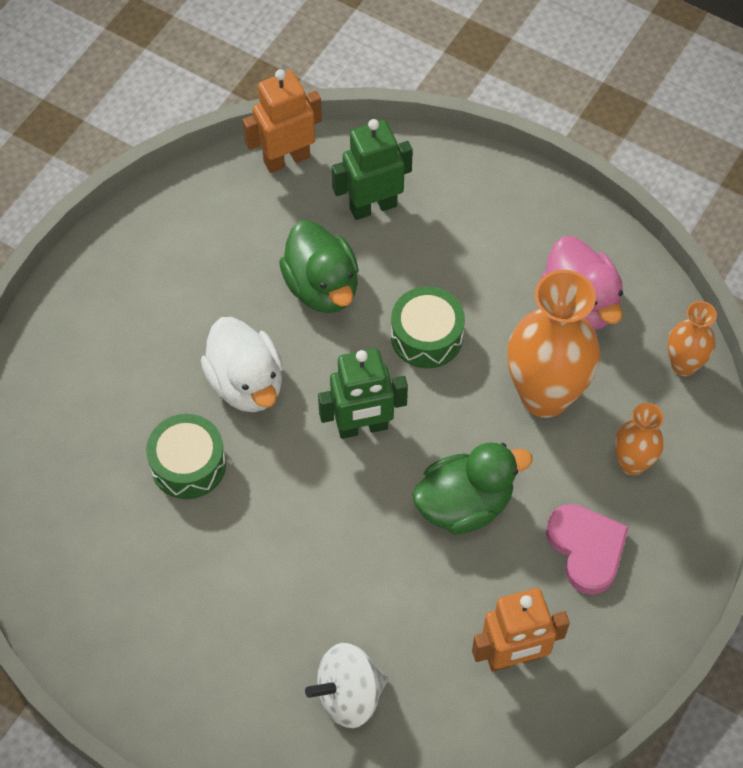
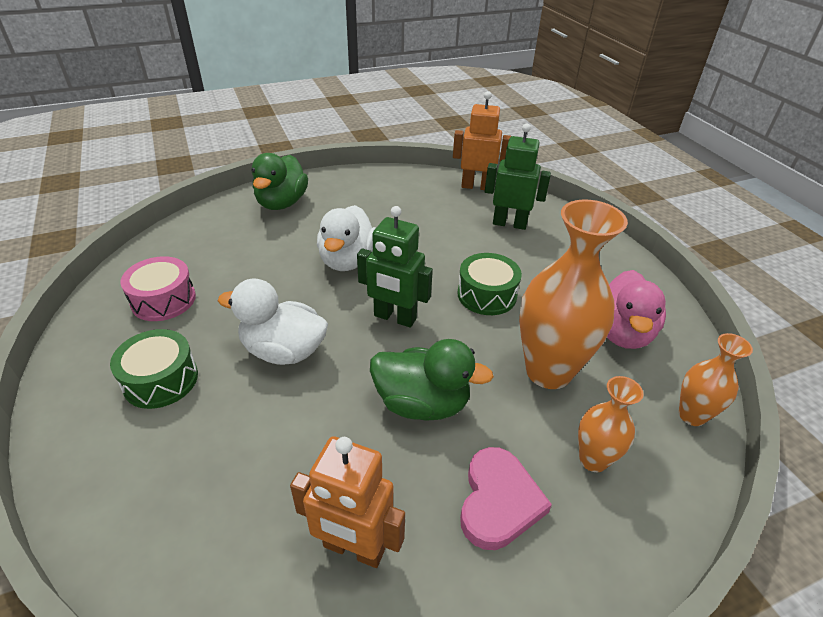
camera: 35 degrees right, 20 degrees down
green drum [146,414,226,499] -> green drum moved to [110,329,198,409]
green duck [279,221,359,313] -> green duck moved to [252,153,308,210]
white spinning top [305,643,388,728] -> none
none -> pink drum [121,256,196,321]
none -> white duck [218,278,328,365]

